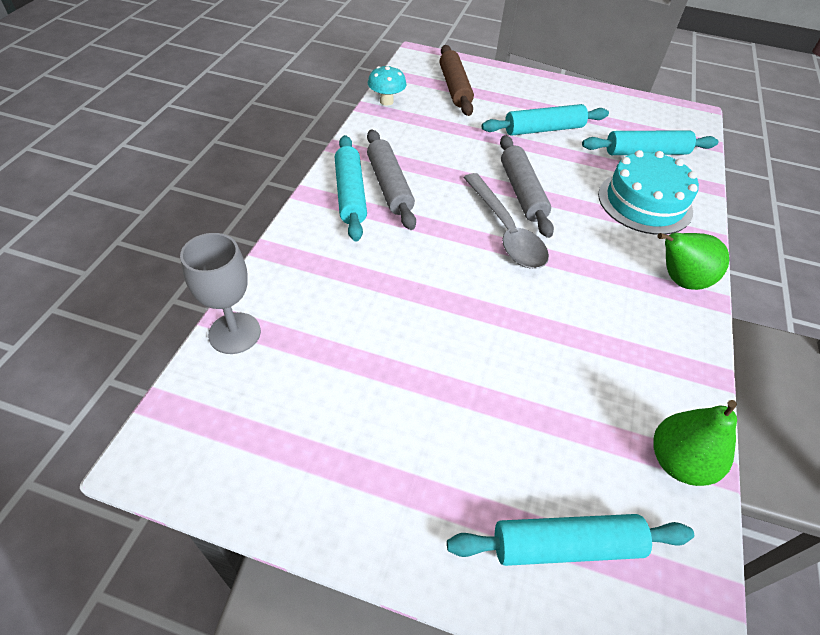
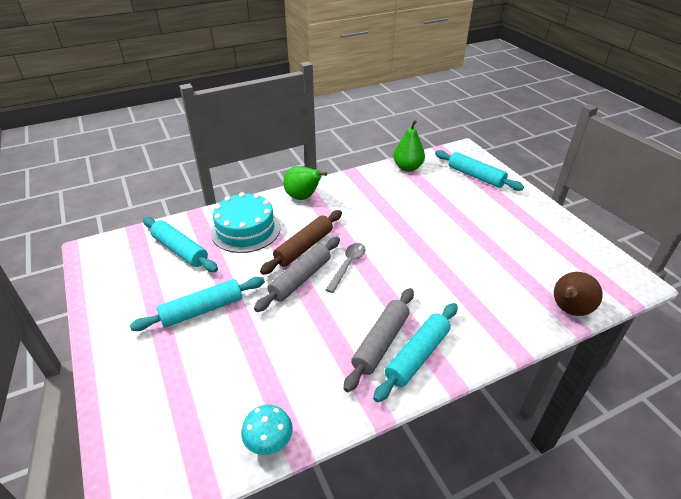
camera: 130 degrees left, 10 degrees down
grey goblet [180,233,261,354] -> brown pear [554,272,603,316]
brown rolling pin [439,45,474,116] -> brown rolling pin moved to [260,210,342,275]
grey spoon [463,173,549,269] -> grey spoon [326,243,365,293], size x0.64
turquoise rolling pin [482,104,609,136] -> turquoise rolling pin turned 60 degrees counterclockwise [130,277,265,331]

